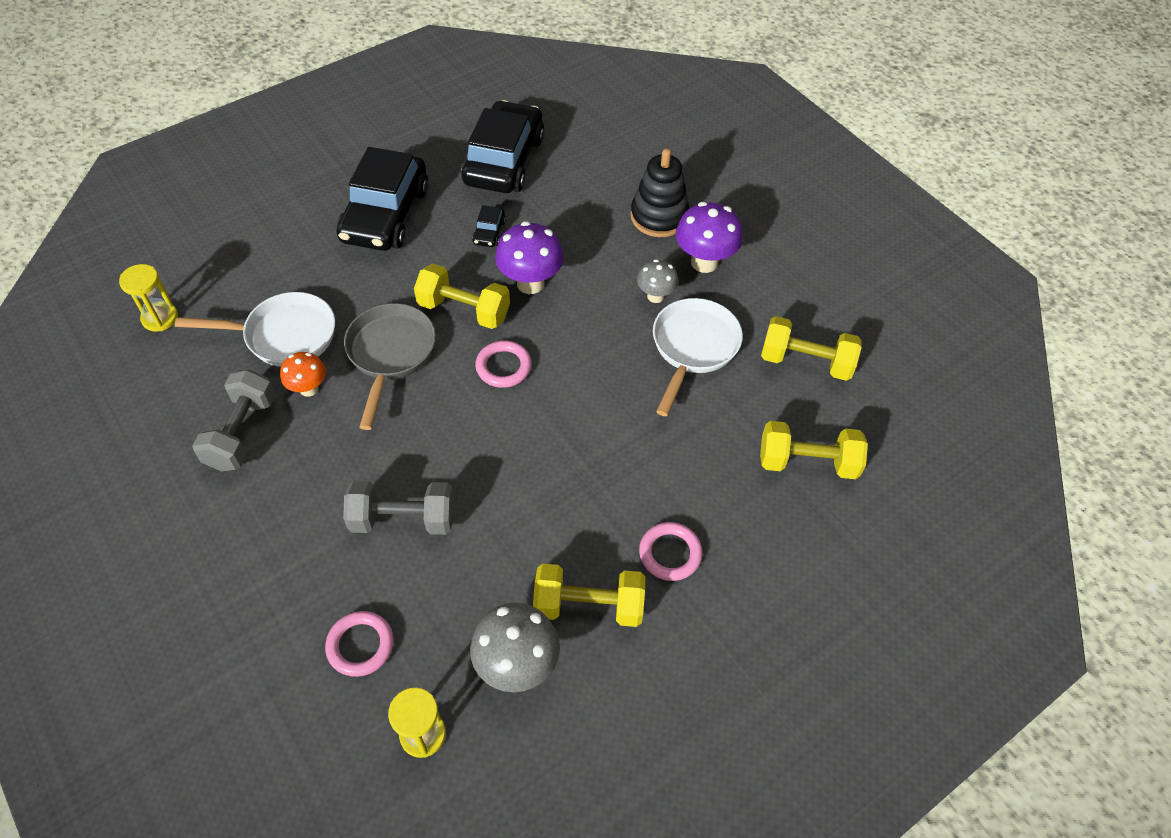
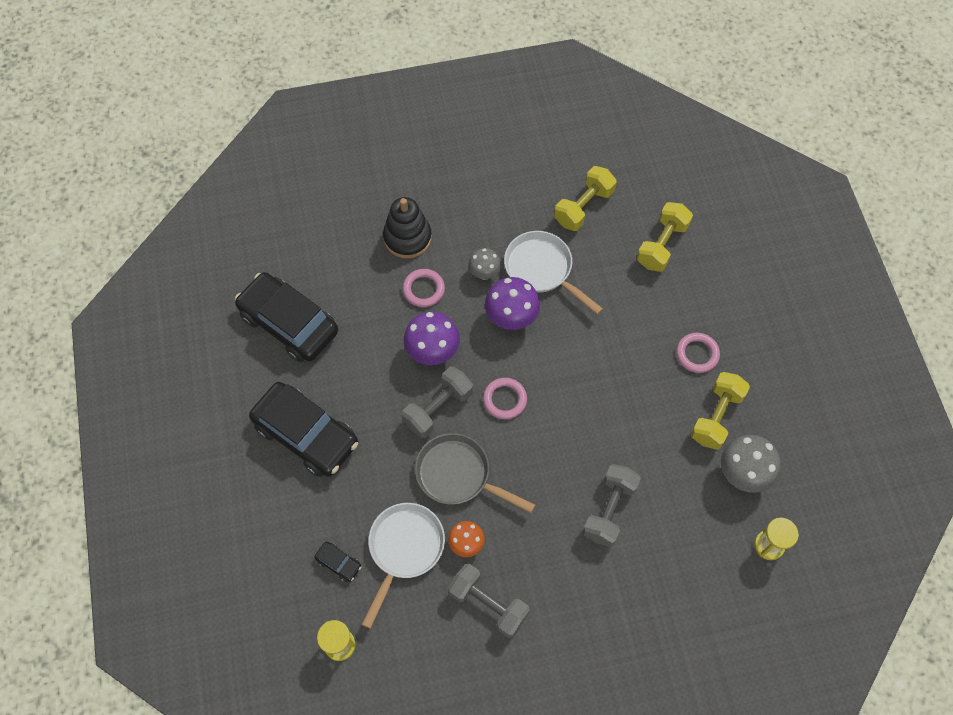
camera: 65 degrees left, 10 degrees up
pink ring [325,611,394,677] -> pink ring moved to [403,269,445,307]
yellow dumbbell [414,264,510,329] -> grey dumbbell [402,367,473,438]
black car [472,205,506,247] -> black car moved to [315,542,361,582]
purple mushroom [676,202,743,273] -> purple mushroom moved to [485,277,540,330]

